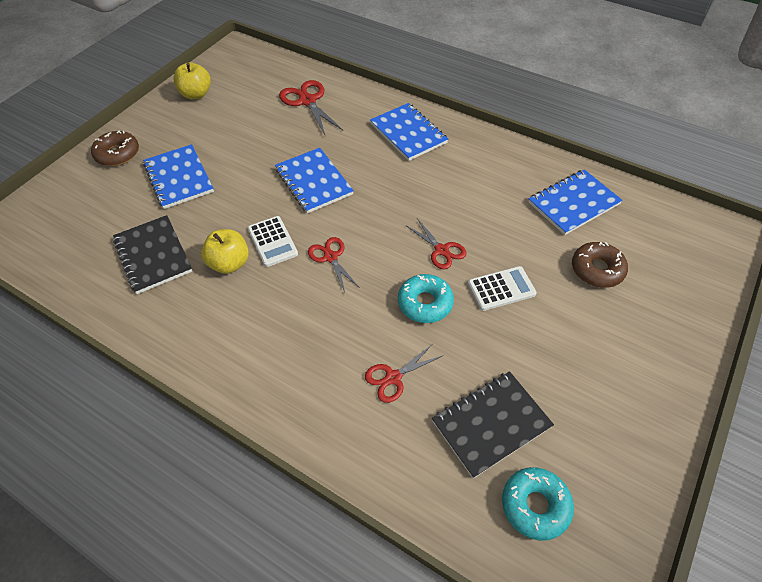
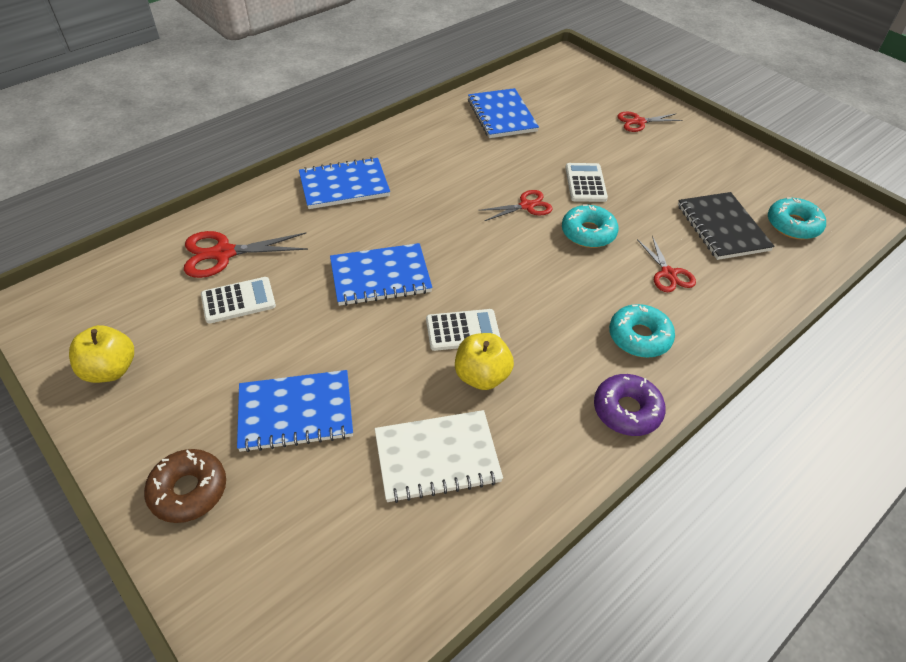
camera: 75 degrees left, 5 degrees down
black notebook [113,215,192,294] -> white notebook [375,410,503,503]
red scissors [308,237,360,292] -> red scissors moved to [617,112,682,132]
brown donut [572,242,628,288] -> none
none -> white calculator [201,277,276,324]
none -> purple donut [594,374,666,436]
none -> turquoise donut [609,304,675,358]

